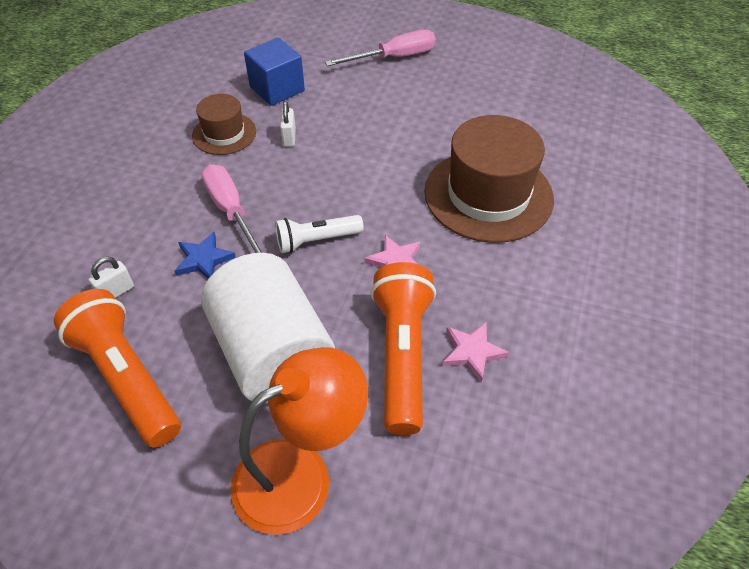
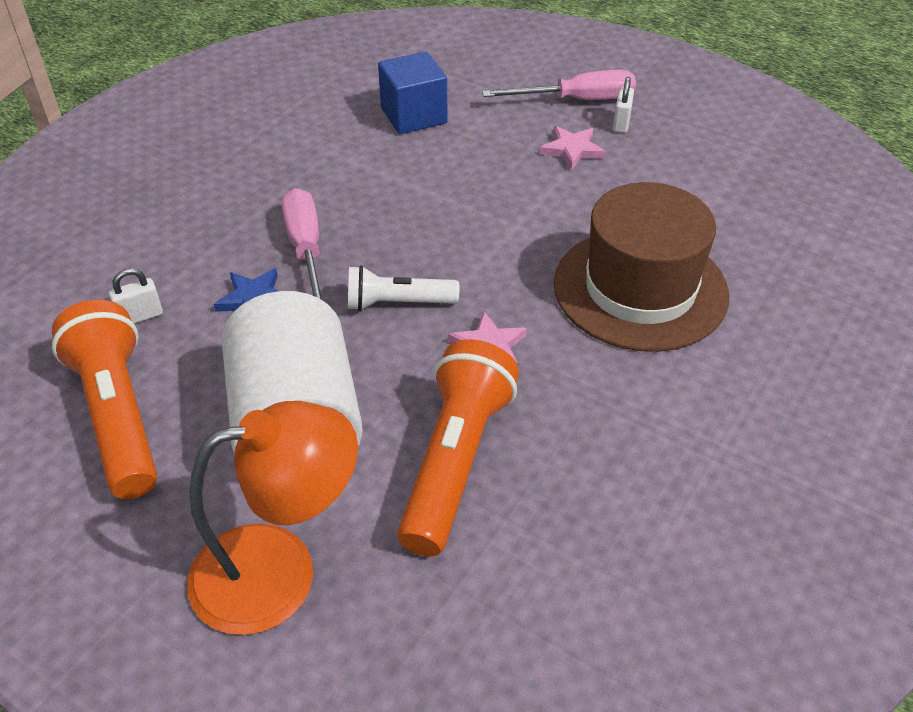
camera: 15 degrees right, 5 degrees down
brown hat [192,94,256,155] -> none
white padlock [280,101,296,147] -> white padlock moved to [613,77,634,133]
pink star [442,322,509,383] -> pink star moved to [540,126,606,171]

